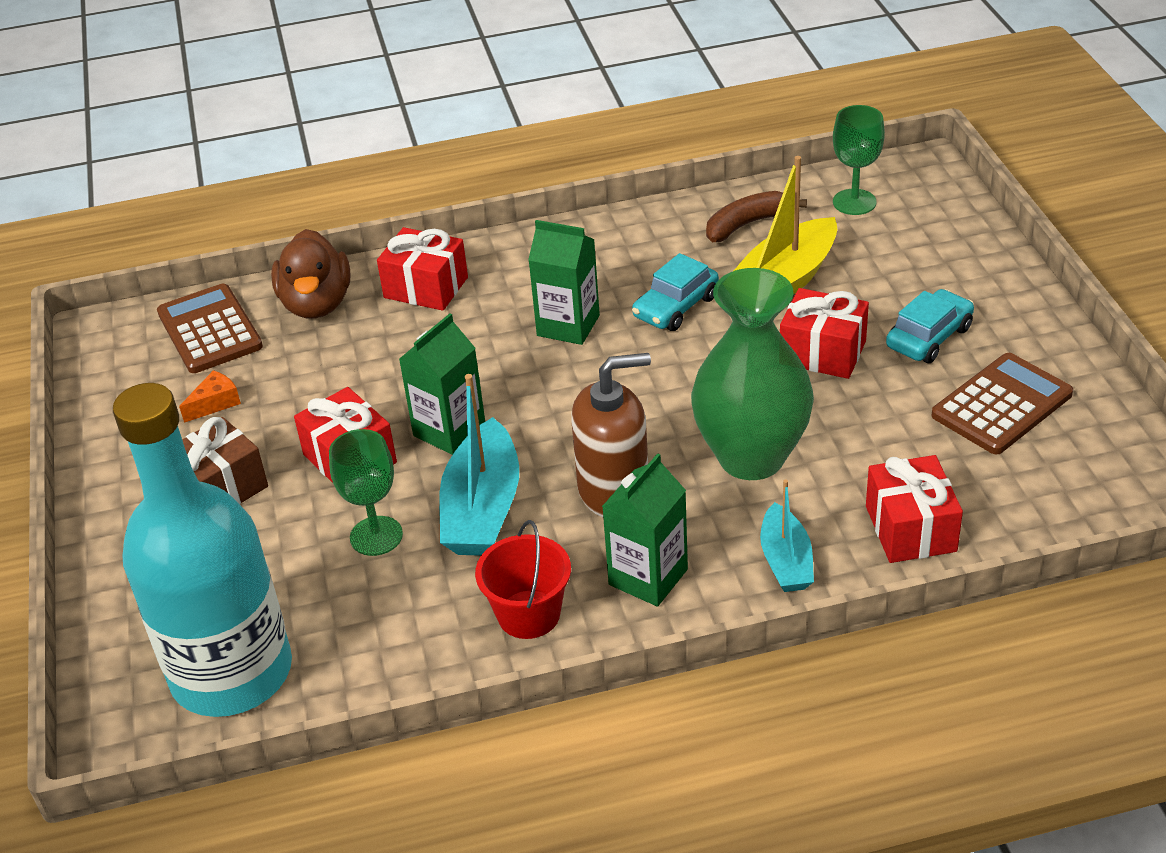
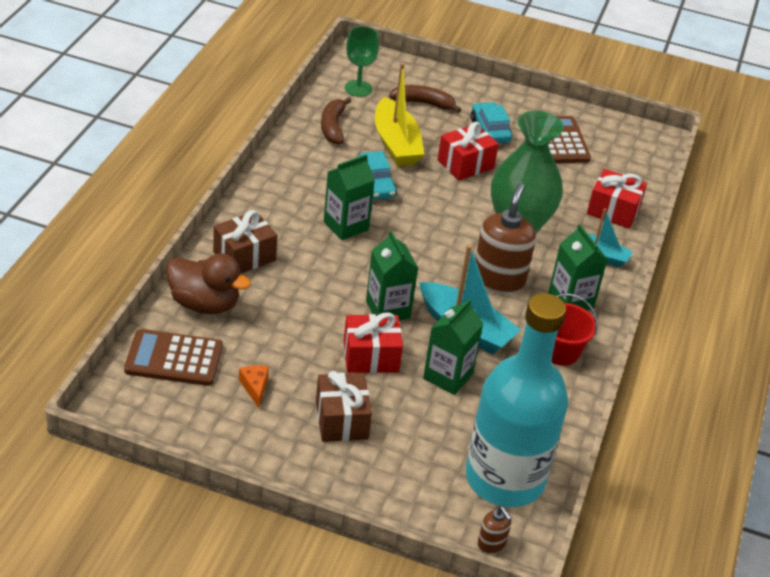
camera: 65 degrees left, 0 degrees up
green goblet [329,429,403,556] -> green carton [423,299,483,395]
red gift [377,227,468,311] -> brown gift [213,210,277,274]
none -> brown banana [389,85,461,113]
none -> brown soap dispenser [478,507,512,554]

